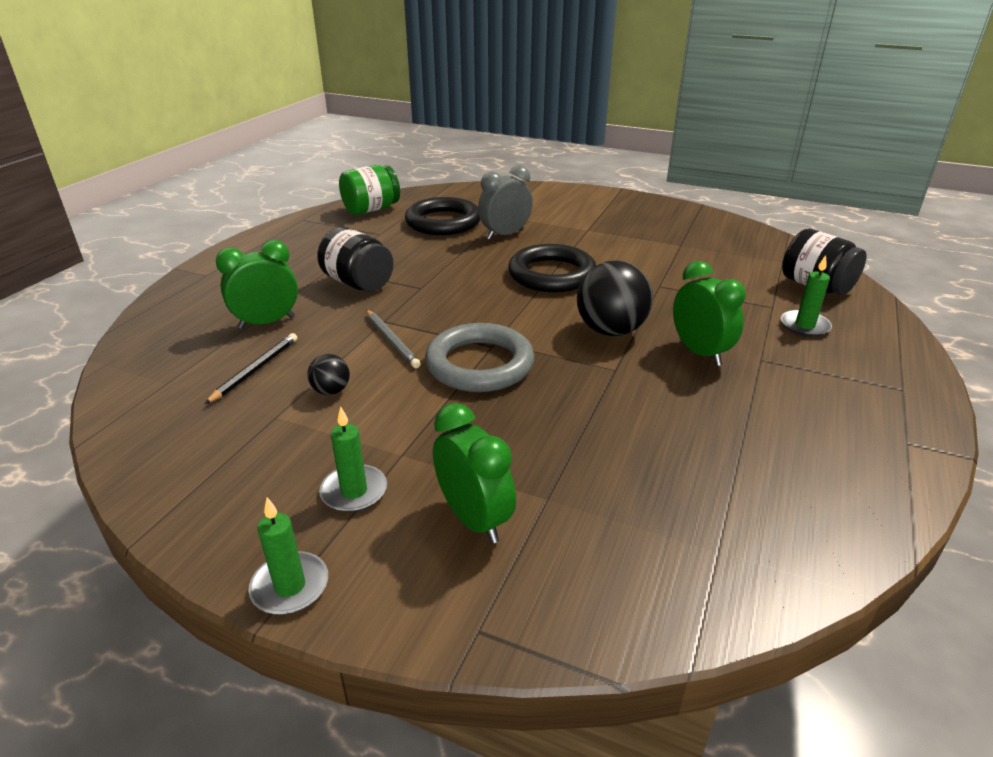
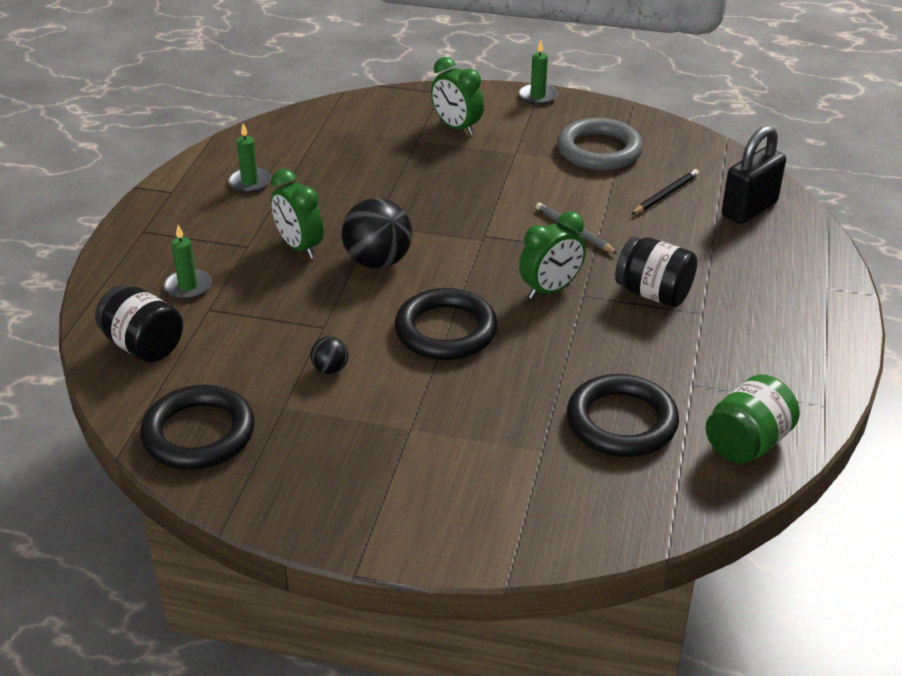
camera: 170 degrees right, 5 degrees up
black pencil [205,333,297,404] -> black pencil turned 150 degrees counterclockwise [631,169,699,215]
green clock [216,240,298,329] -> green clock moved to [519,211,586,299]
black ball [307,354,350,395] -> black ball moved to [310,336,348,374]
green candle [319,406,387,513] -> green candle moved to [228,124,271,193]
grey ring [425,323,534,392] -> grey ring moved to [557,118,643,171]
grey clock [478,165,533,240] -> none
none -> black ring [140,385,255,470]
none -> black padlock [722,126,786,224]

